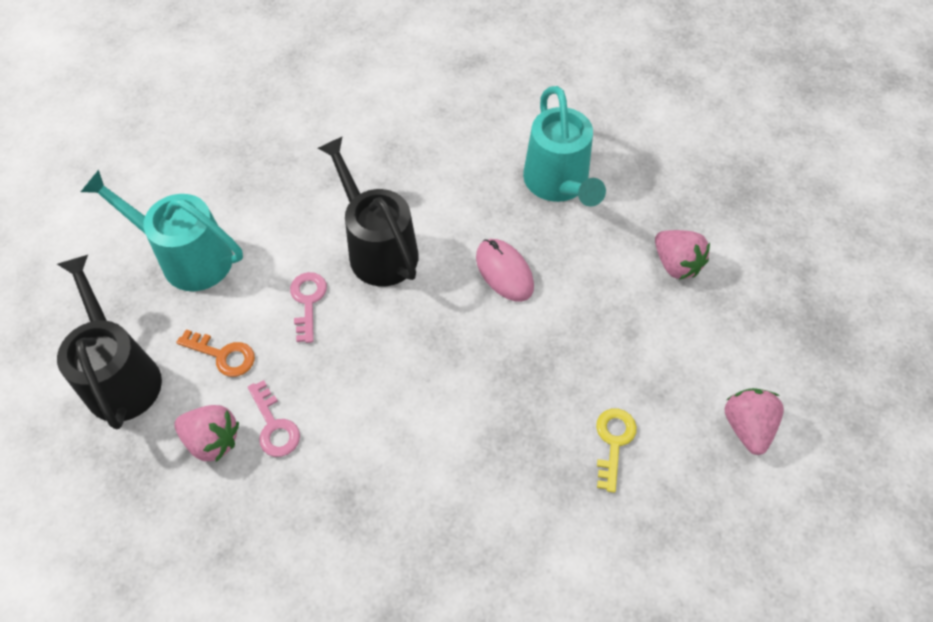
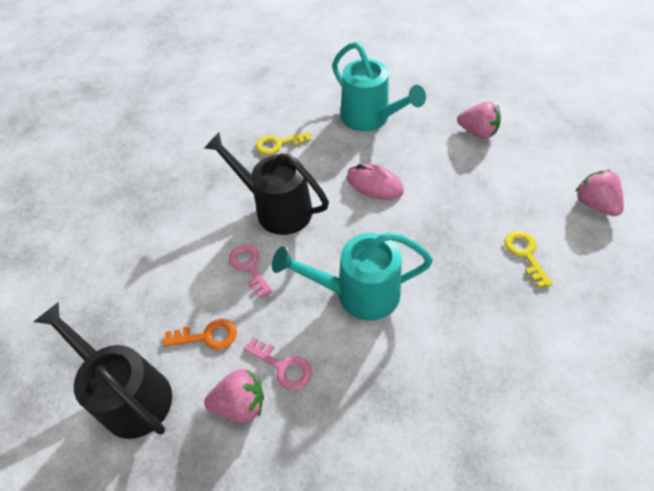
camera: 25 degrees left, 5 degrees down
turquoise watering can [81,170,243,291] -> turquoise watering can moved to [272,232,433,320]
none -> yellow key [256,132,311,155]

